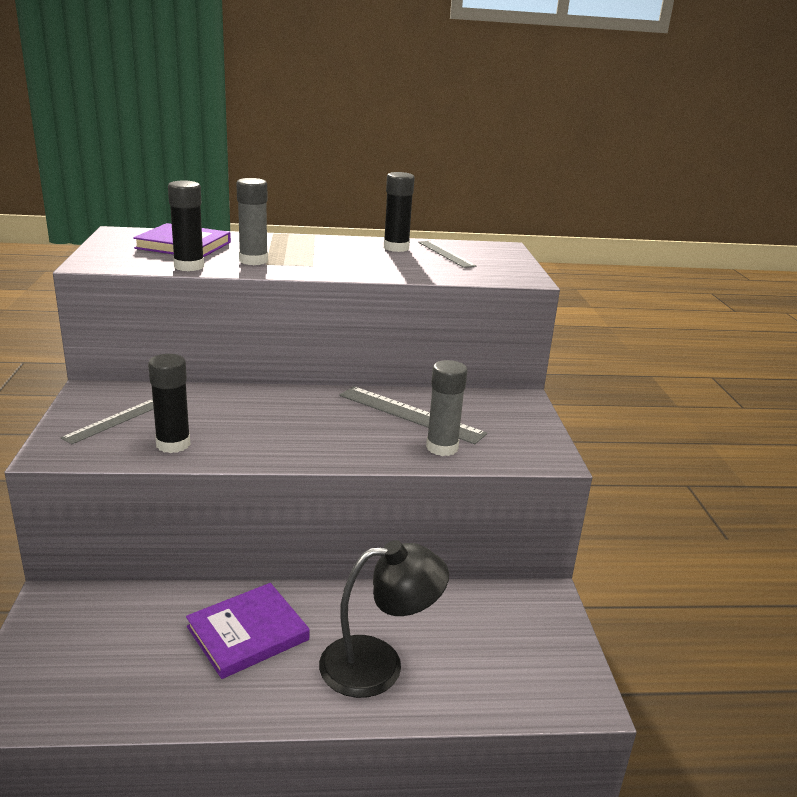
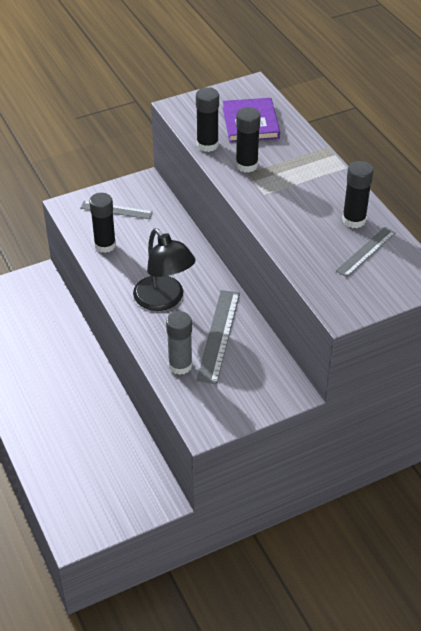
camera: 70 degrees right, 20 degrees up
purple book [186,583,309,679] -> none
grey glue stick [236,178,268,265] -> black glue stick [236,107,261,172]
black lamp [319,540,449,698] -> black lamp moved to [133,228,196,311]

